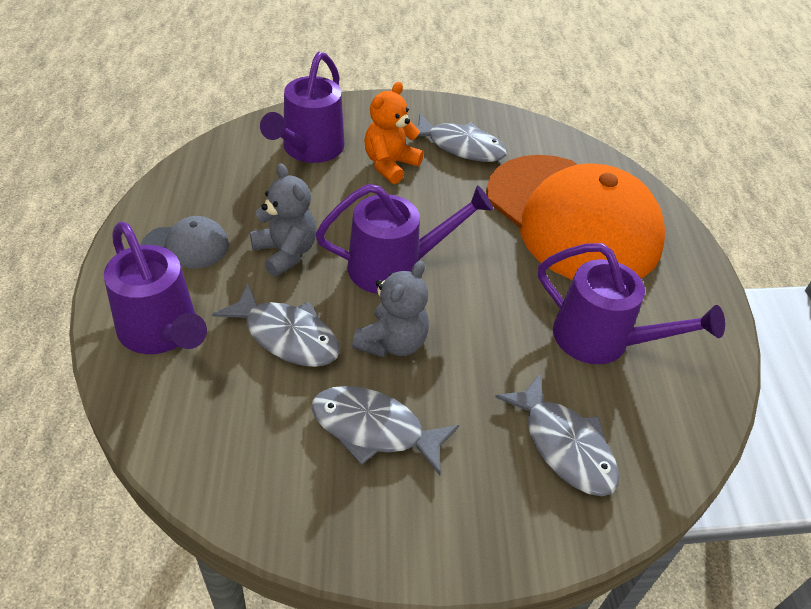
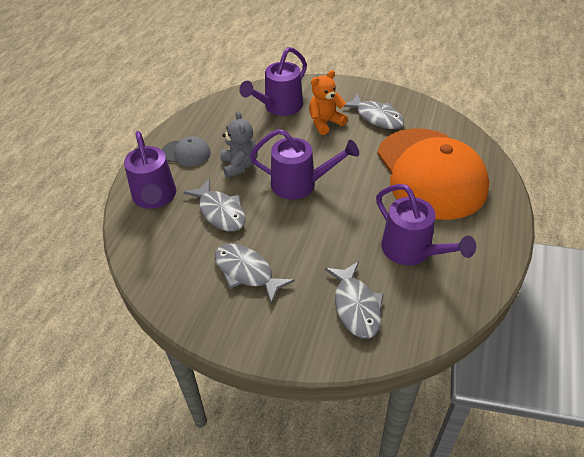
camera: 25 degrees right, 0 degrees up
grey teddy bear [352,261,429,357] -> none

